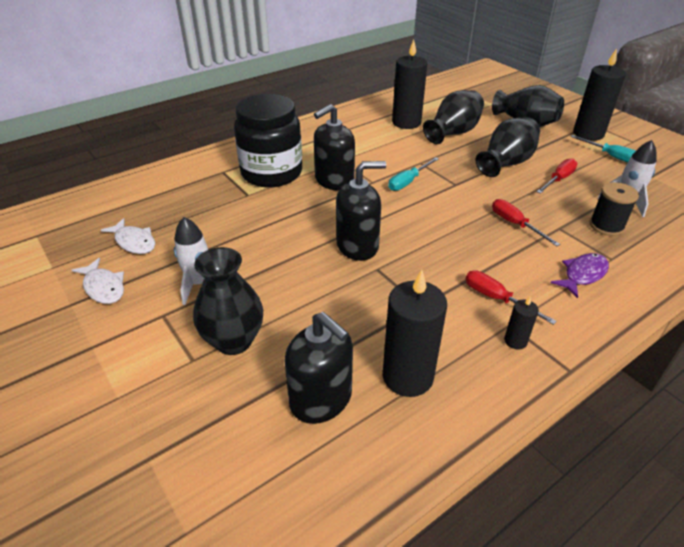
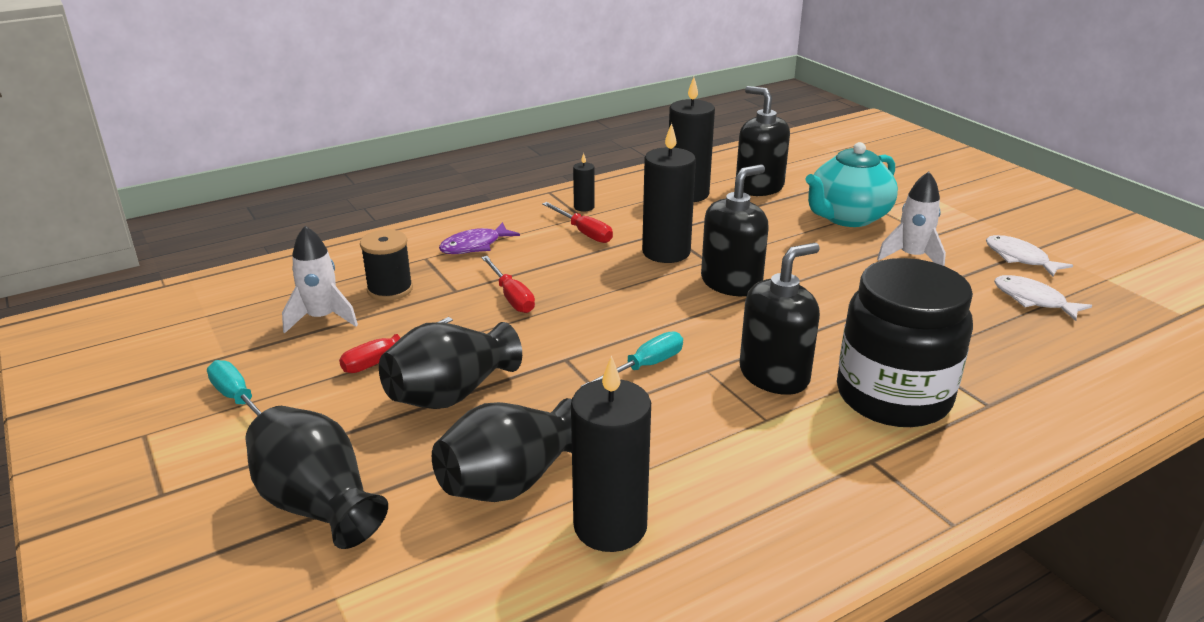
camera: 175 degrees left, 10 degrees down
black vase [193,247,263,355] -> turquoise teapot [805,142,898,227]
black soap dispenser [336,161,386,261] -> black soap dispenser turned 150 degrees clockwise [701,165,769,296]
black candle [573,48,626,141] -> black candle moved to [642,123,696,263]

